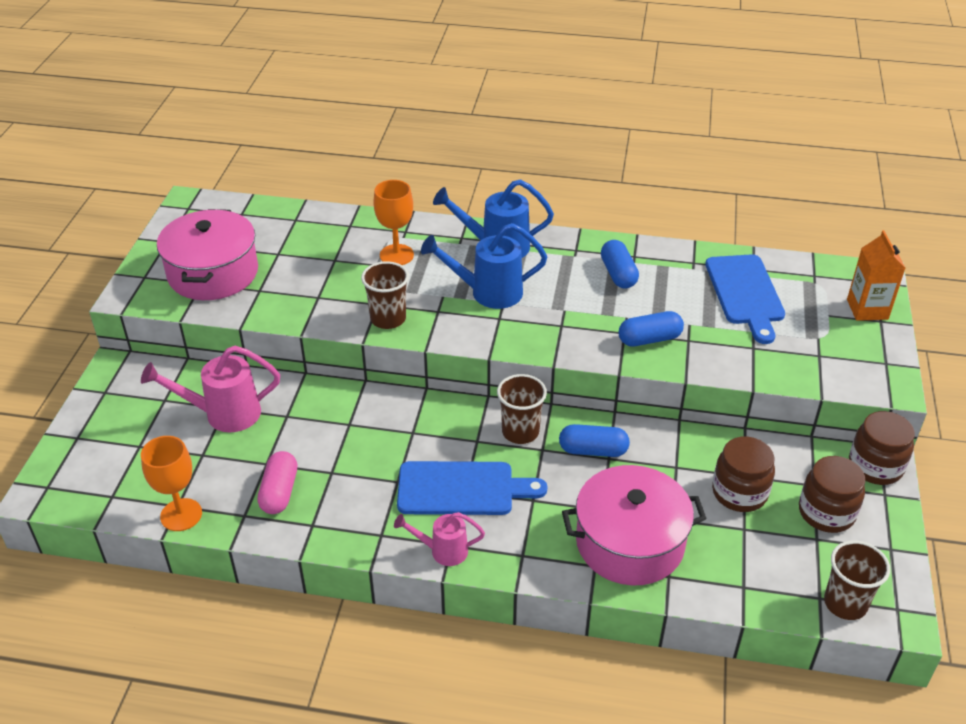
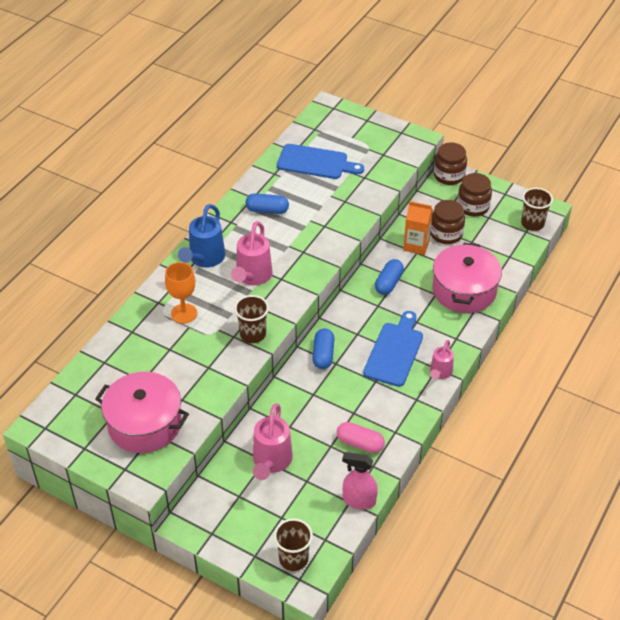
camera: 70 degrees left, 5 degrees up
orange goblet [141,436,202,531] -> pink spray bottle [342,452,378,510]
blue watering can [421,223,547,309] -> pink watering can [231,221,273,286]
brown cup [497,374,547,444] -> brown cup moved to [274,518,313,571]
blue capsule [618,311,684,347] -> blue capsule moved to [312,328,334,369]
orange carton [847,230,905,321] -> orange carton moved to [403,201,433,255]

